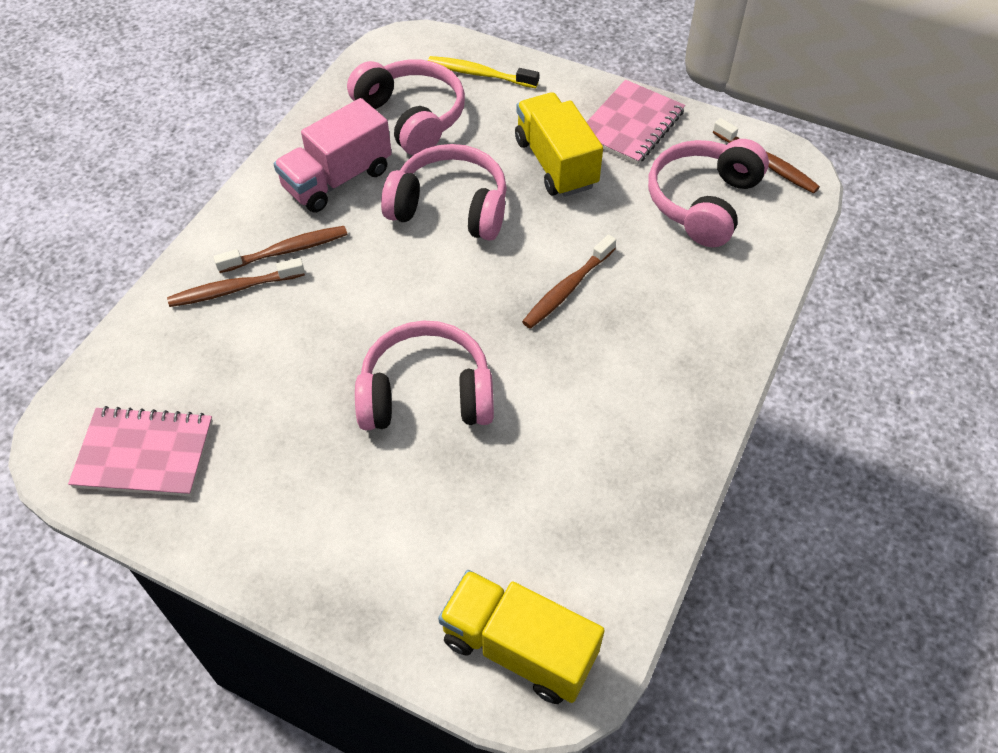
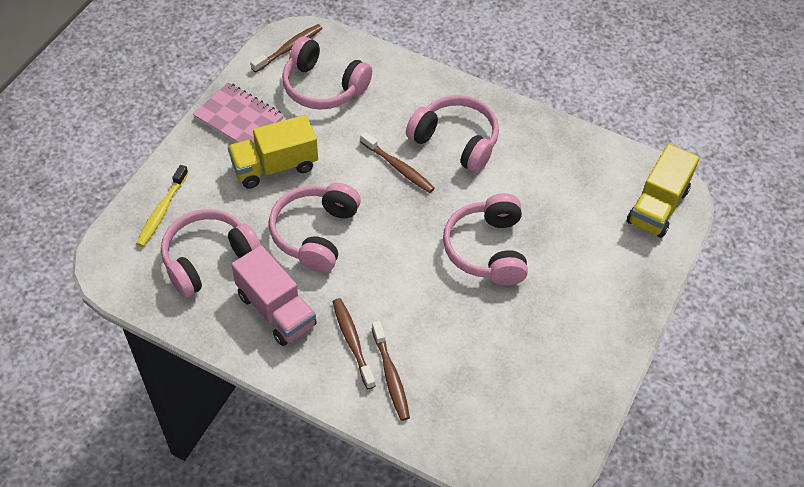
camera: 90 degrees left, 0 degrees up
pink notebook [68,406,213,497] -> none
none -> pink headphones [406,95,499,173]

